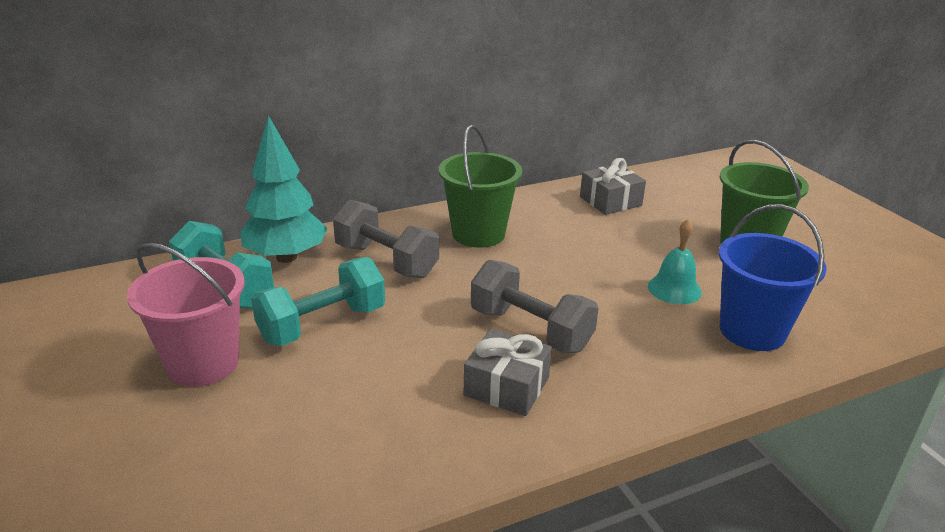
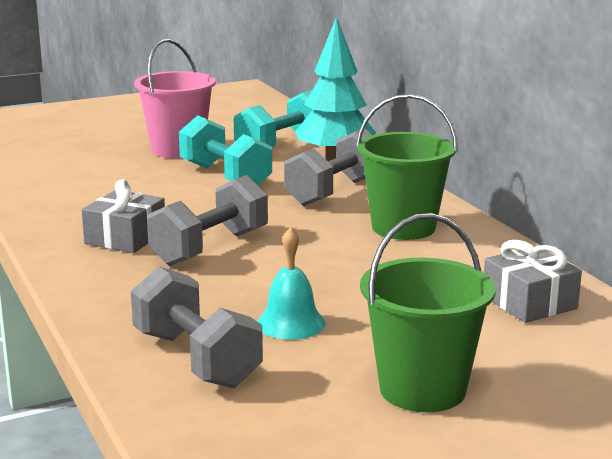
camera: 90 degrees right, 10 degrees down
blue bucket [719,204,827,351] -> grey dumbbell [131,266,263,388]

